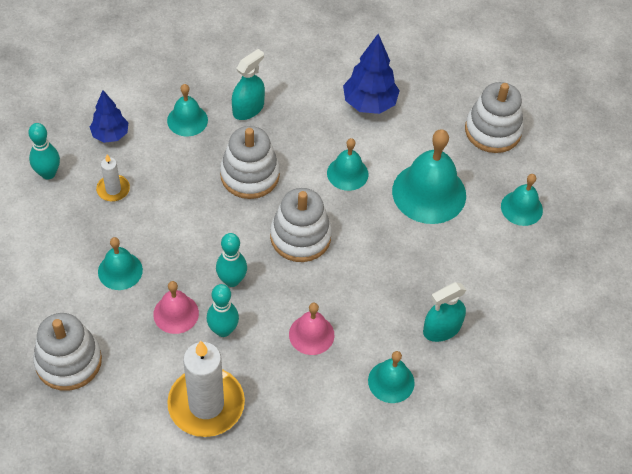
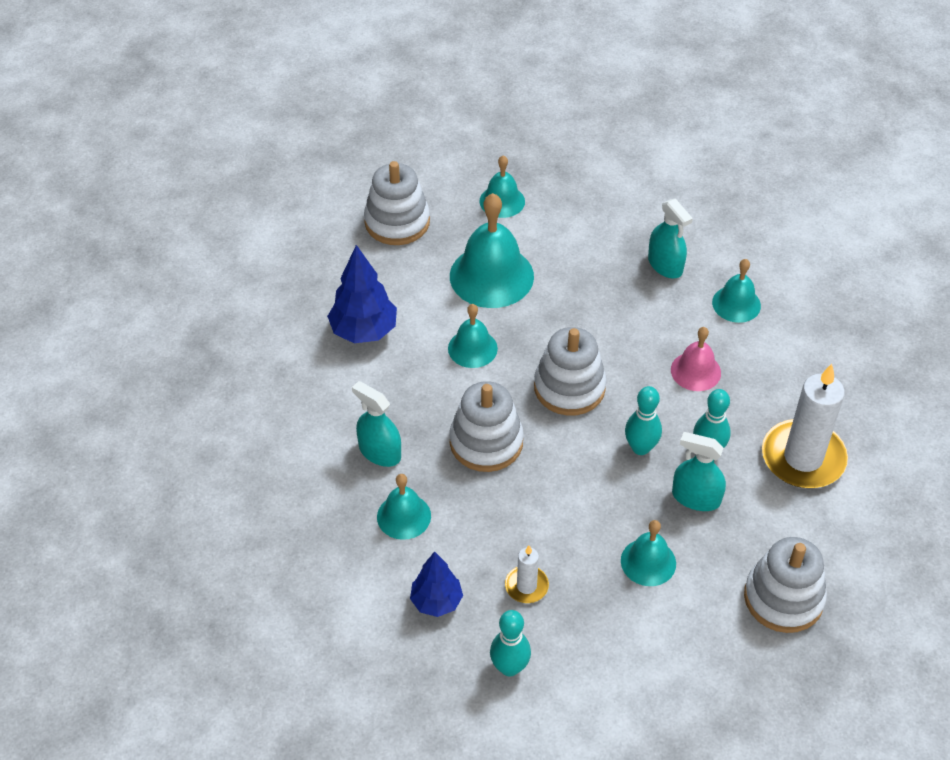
camera: 90 degrees left, 5 degrees down
pink bell [153,281,199,334] -> turquoise spray bottle [672,432,726,511]

